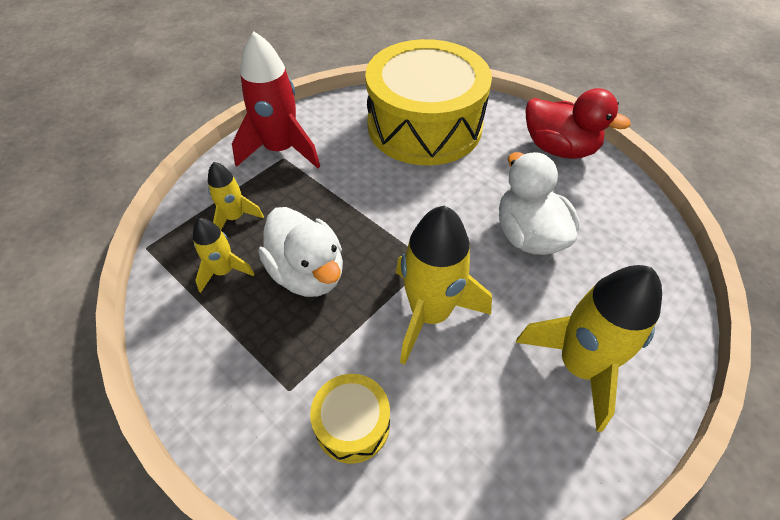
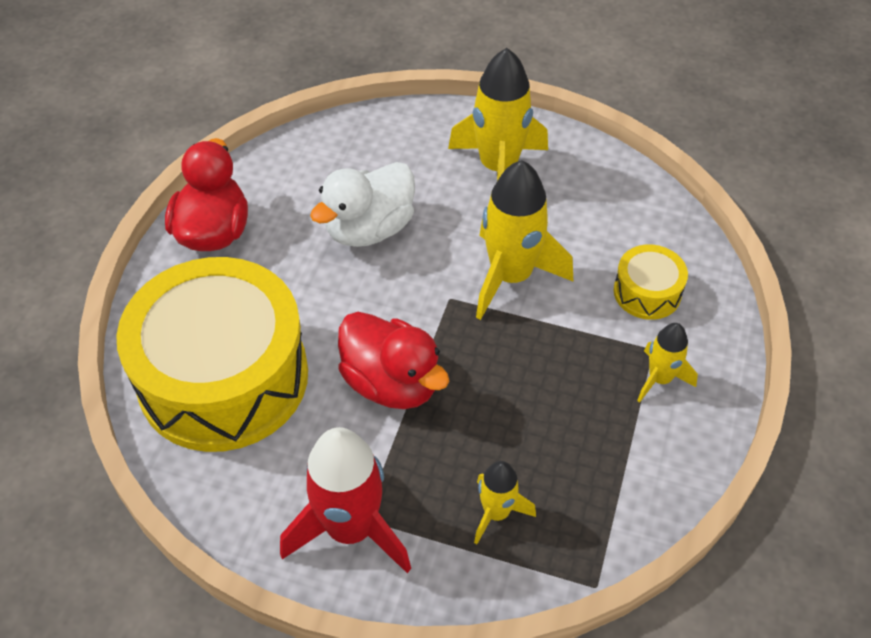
camera: 115 degrees left, 0 degrees up
yellow rocket [193,218,254,293] -> yellow rocket moved to [637,323,698,403]
white duck [259,207,343,297] -> none
none -> red duck [338,312,449,409]

